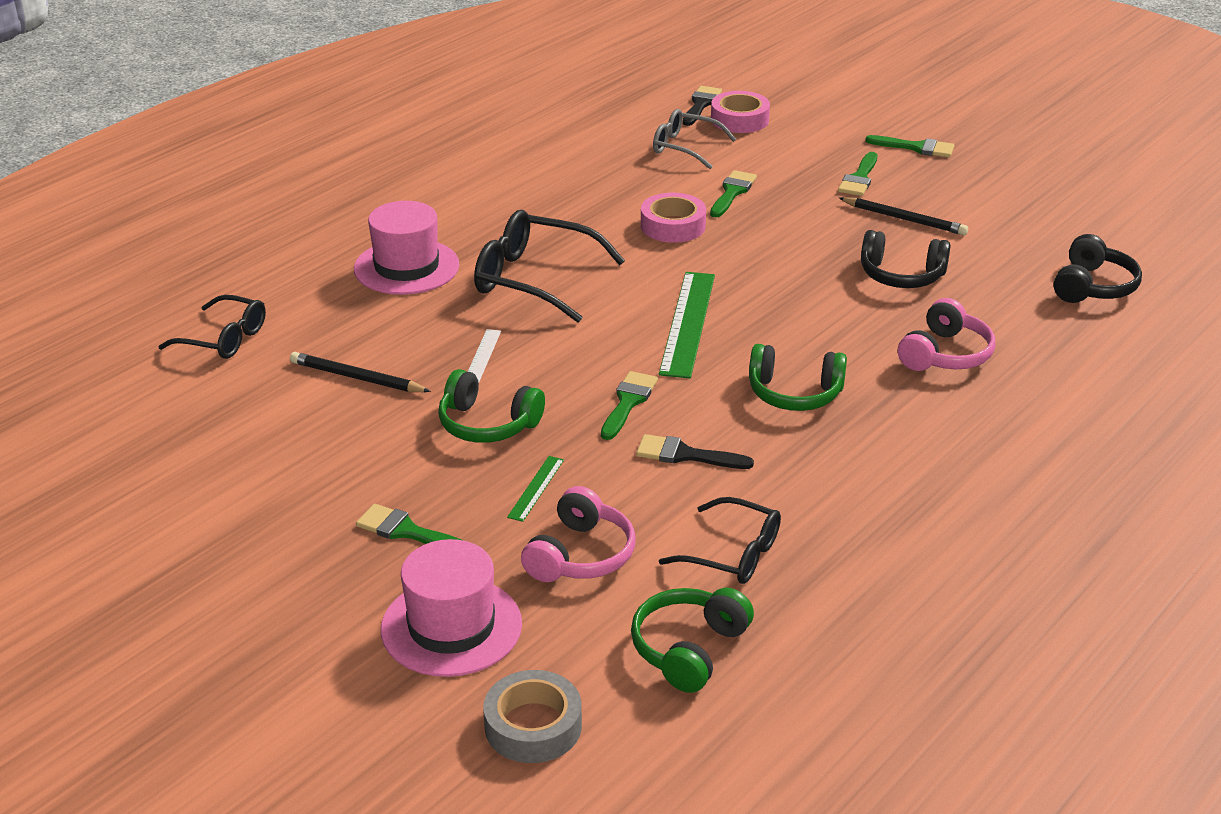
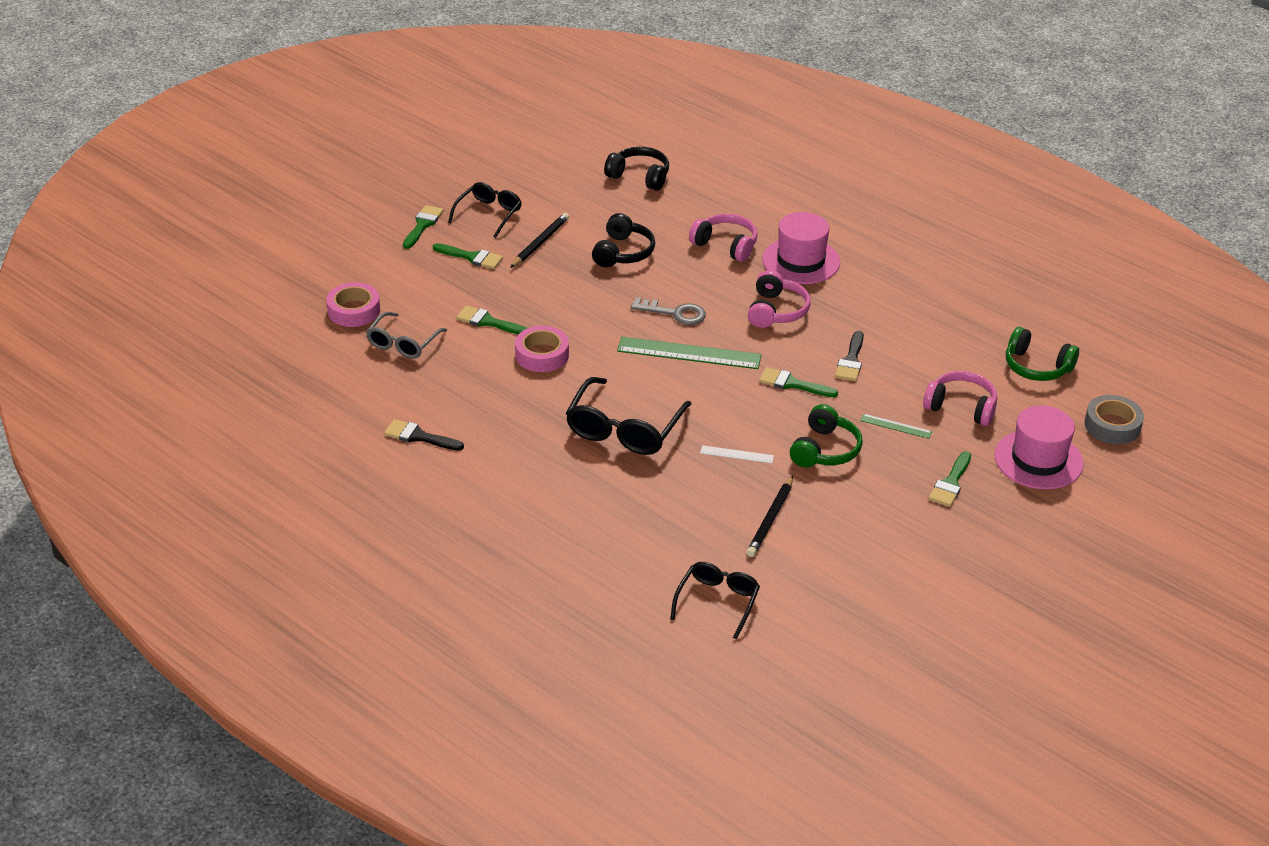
camera: 90 degrees left, 5 degrees up
pink hat [354,201,460,295] -> pink hat moved to [762,212,840,284]
black glasses [659,497,781,584] -> black glasses moved to [448,182,522,238]
black brush [683,86,722,126] -> black brush moved to [384,419,464,451]
green headphones [749,344,847,411] -> pink headphones [748,270,811,328]
none -> grey key [631,297,706,325]

